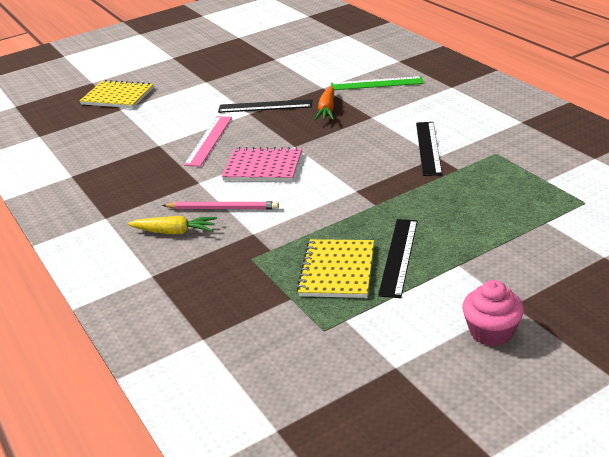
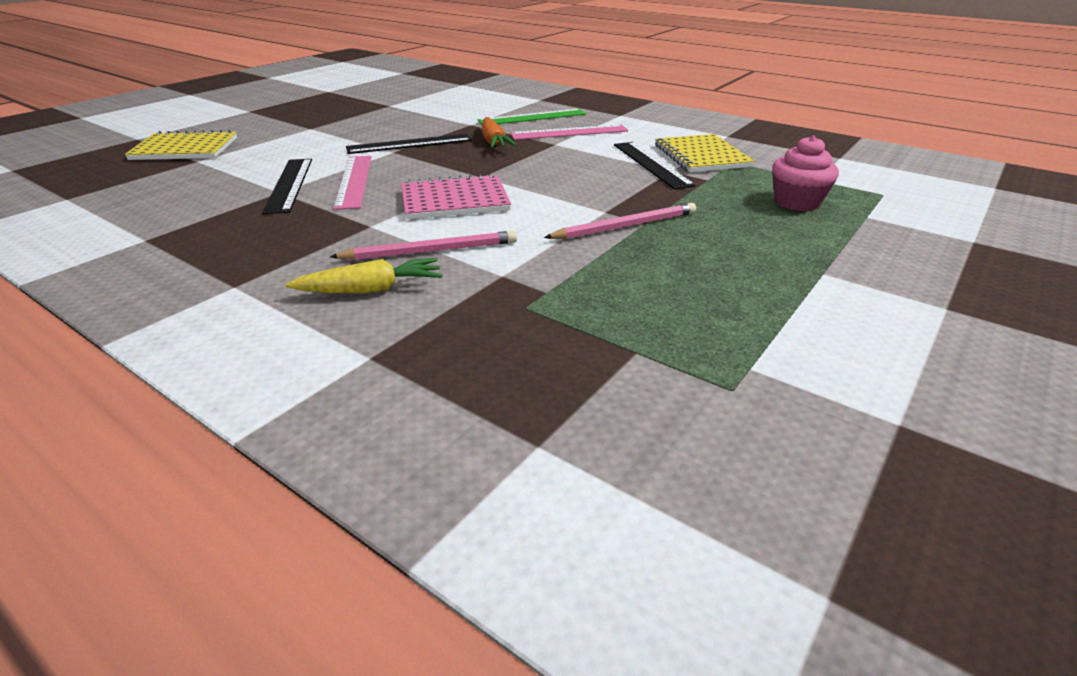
camera: 25 degrees left, 0 degrees up
yellow notebook [297,239,374,298] -> yellow notebook moved to [655,134,755,172]
black ruler [378,219,418,298] -> black ruler moved to [262,159,312,214]
pink cupcake [462,280,524,347] -> pink cupcake moved to [772,136,839,211]
none -> pink ruler [510,124,628,140]
none -> pink pencil [544,203,696,239]

